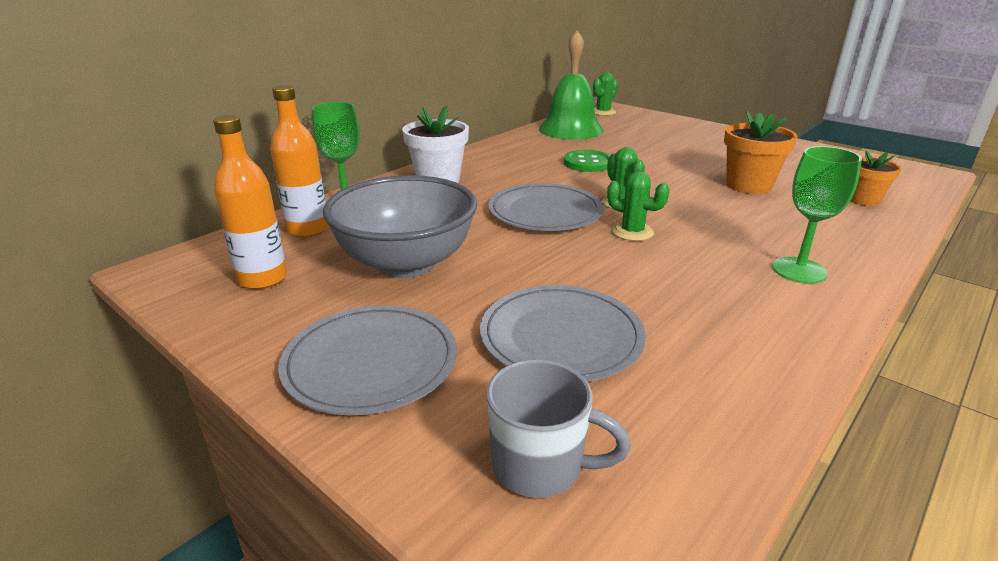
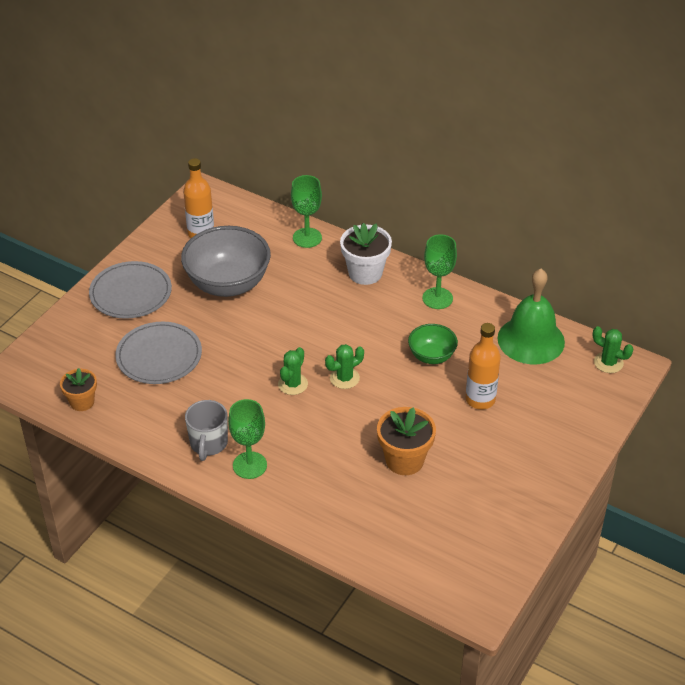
camera: 80 degrees right, 15 degrees up
orange bottle [270,85,329,238] -> orange bottle moved to [466,323,501,409]
grey mug [486,359,631,498] -> grey mug moved to [185,400,228,461]
grey plate [488,183,603,231] -> none
green button [564,150,610,172] -> green bowl [408,324,458,364]
orange flower pot [851,150,901,206] -> orange flower pot moved to [60,368,97,411]
none -> green goblet [422,234,457,309]

